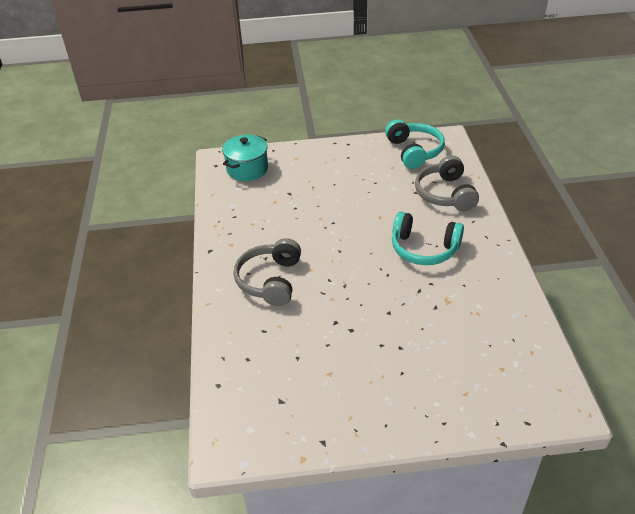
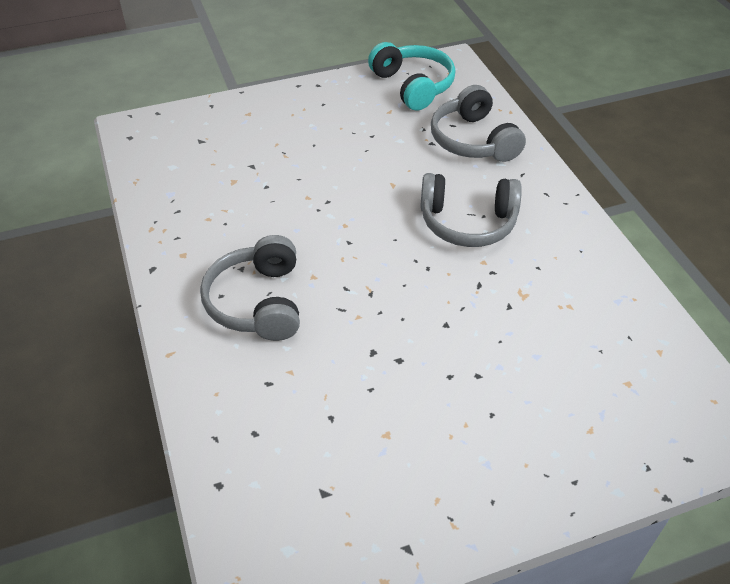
camera: 15 degrees left, 5 degrees up
turquoise pot [222,135,268,181] -> none
turquoise headphones [392,212,464,265] -> grey headphones [420,173,522,247]

